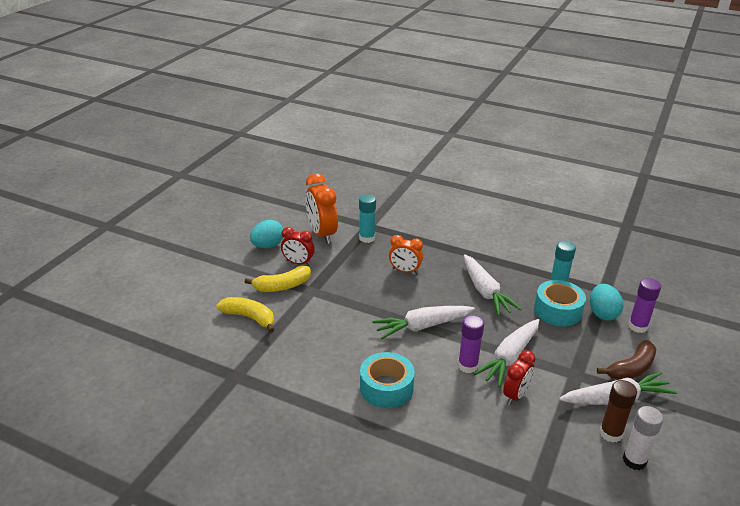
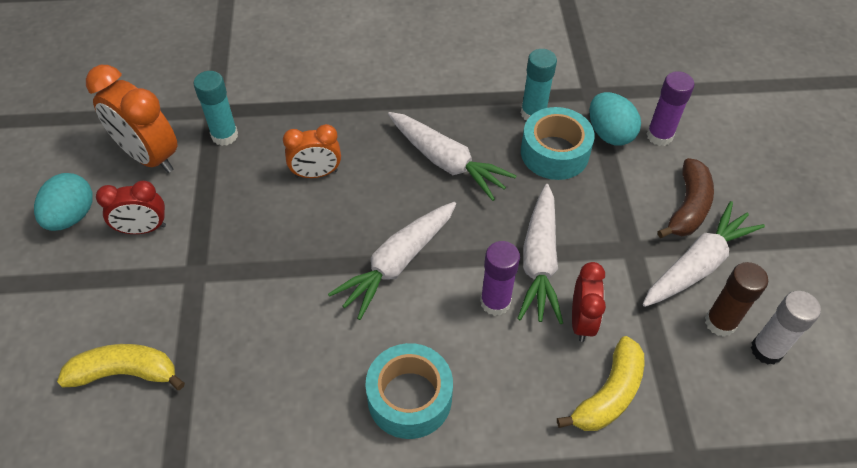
camera: 30 degrees left, 20 degrees up
yellow banana [245,266,311,292] -> yellow banana moved to [557,336,644,431]

